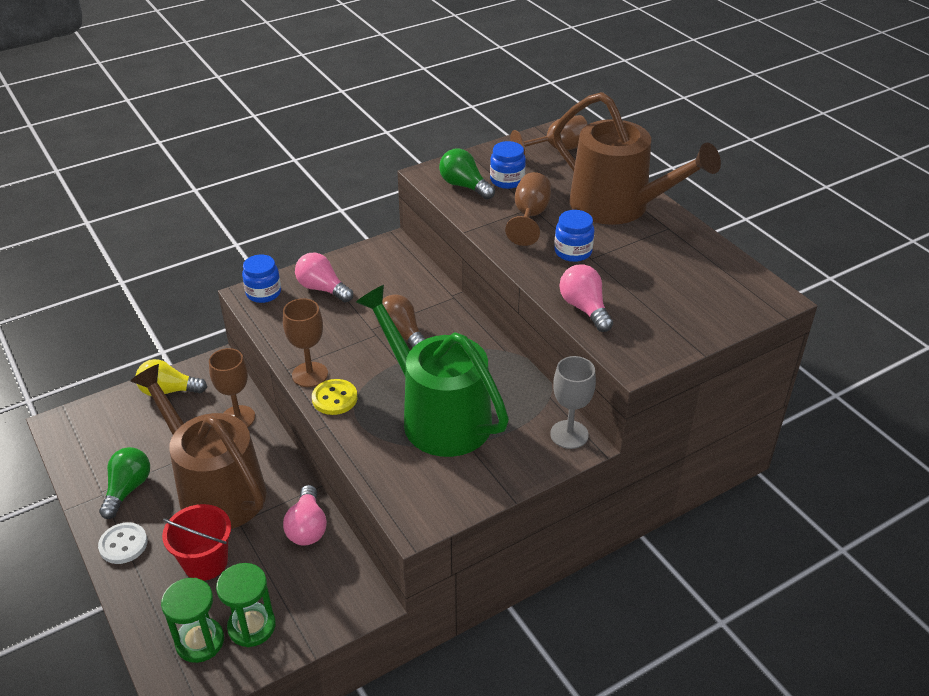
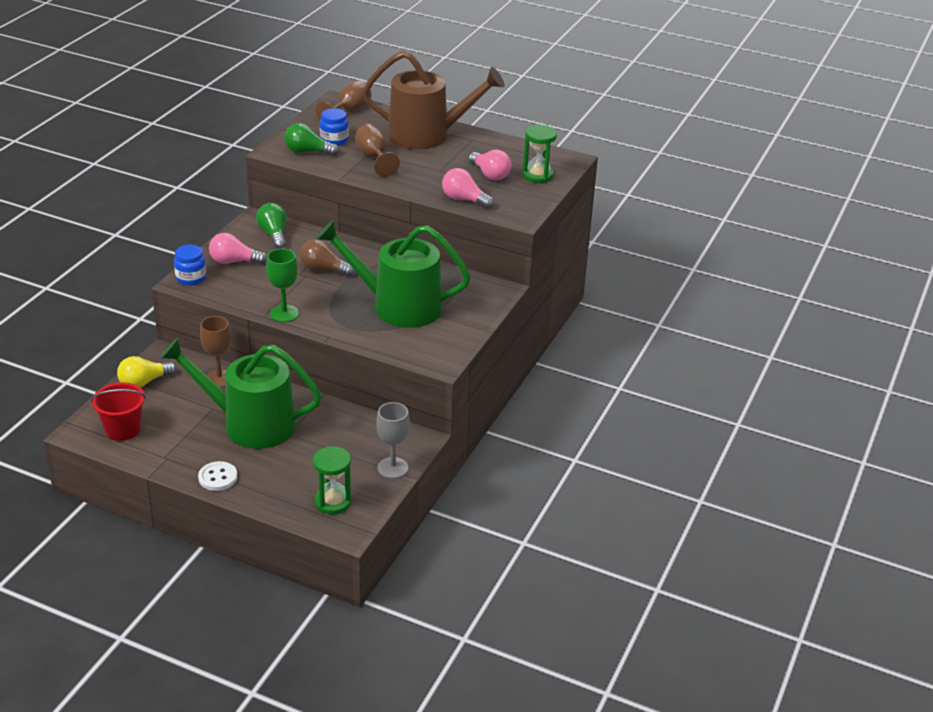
camera: 35 degrees left, 5 degrees down
green light bulb [99,447,150,519] -> green light bulb moved to [256,203,287,249]
brown watering can [130,364,267,529] -> green watering can [160,338,322,449]
red bucket [162,504,231,581] -> red bucket moved to [91,383,146,441]
green hourglass [216,563,276,647] -> green hourglass moved to [522,125,557,183]
brown goblet [283,298,328,387] -> green goblet [266,249,299,322]
pink light bulb [283,485,327,546] -> pink light bulb moved to [469,150,511,180]
yellow button [312,379,357,415] -> none
grey goblet [550,356,596,449] -> grey goblet moved to [376,402,410,479]
blue jar [554,210,594,262] -> none

